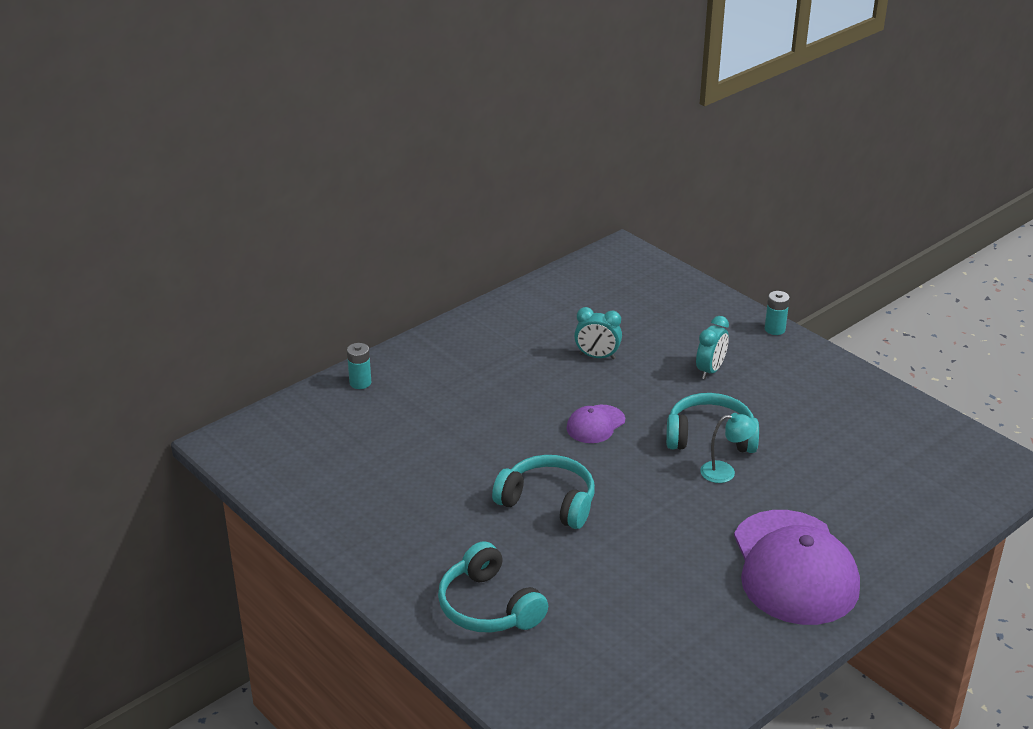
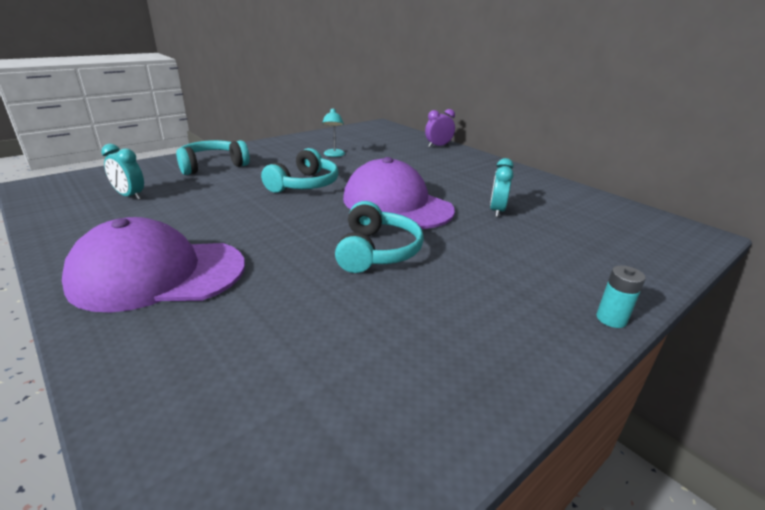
camera: 90 degrees right, 5 degrees down
turquoise battery [347,343,371,389] -> purple clock [425,109,455,147]
purple cap [566,405,625,443] -> purple cap [343,157,455,229], size x2.18
turquoise clock [696,316,729,379] -> turquoise clock moved to [101,144,144,200]
turquoise lamp [700,413,757,483] -> turquoise lamp moved to [322,108,345,157]

